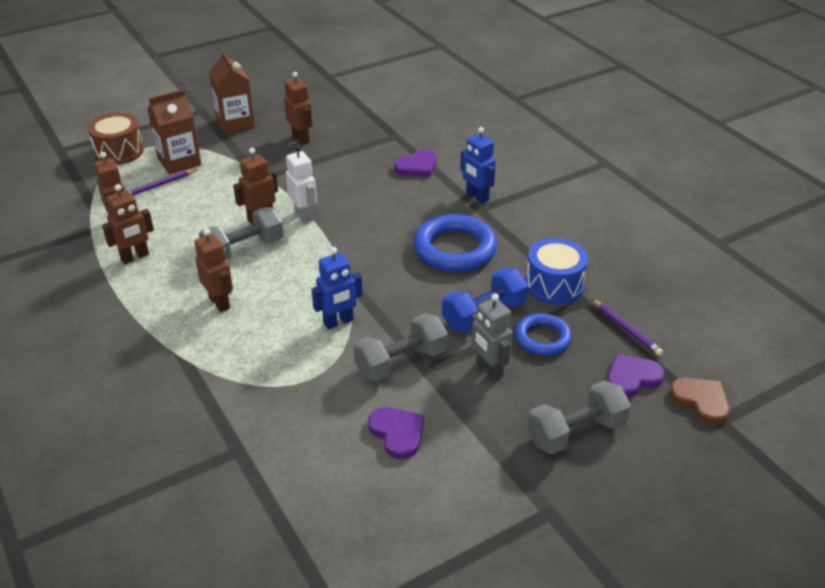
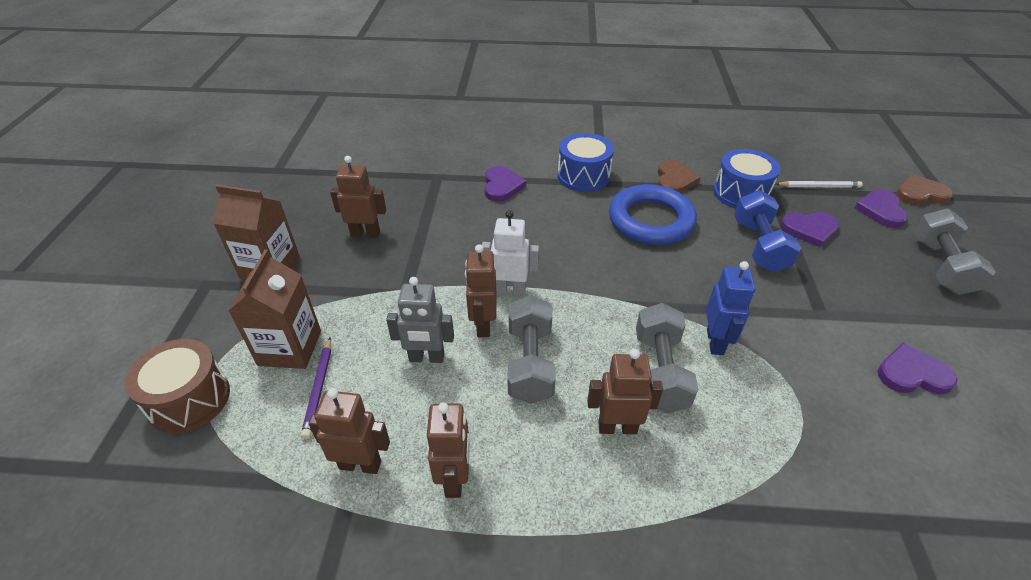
camera: 55 degrees left, 5 degrees up
grey dumbbell [354,313,448,382] -> grey dumbbell moved to [636,303,698,413]
blue robot [460,127,496,204] -> blue drum [558,133,614,192]
grey robot [471,293,513,381] -> grey robot moved to [386,277,454,363]
blue ring [515,313,572,356] -> purple heart [780,212,839,247]
purple pencil [592,299,663,356] -> white pencil [776,181,863,188]
none -> brown heart [658,160,700,193]

